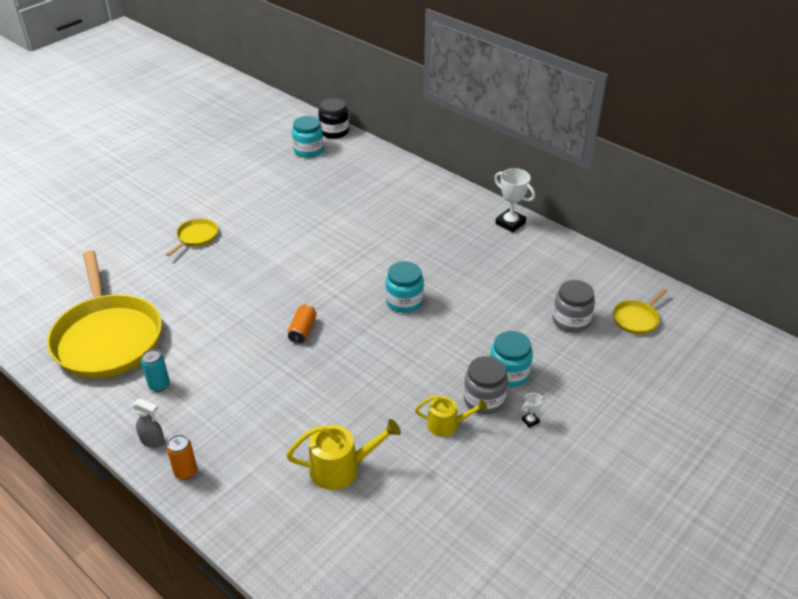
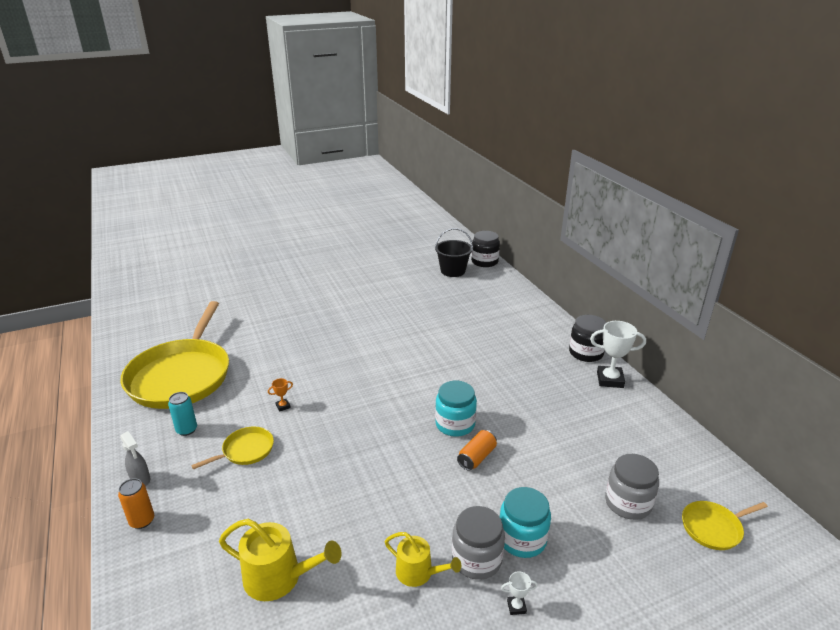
camera: 25 degrees right, 10 degrees down
yellow pan [166,218,218,256] -> yellow pan moved to [191,426,274,470]
orange can [288,304,317,344] -> orange can moved to [457,430,497,471]
turquoise jar [292,116,324,158] -> black bucket [435,228,473,277]
white trophy [494,168,535,233] -> white trophy turned 60 degrees counterclockwise [590,321,646,388]
none -> orange trophy [268,378,293,411]
none -> black jar [569,315,606,362]

